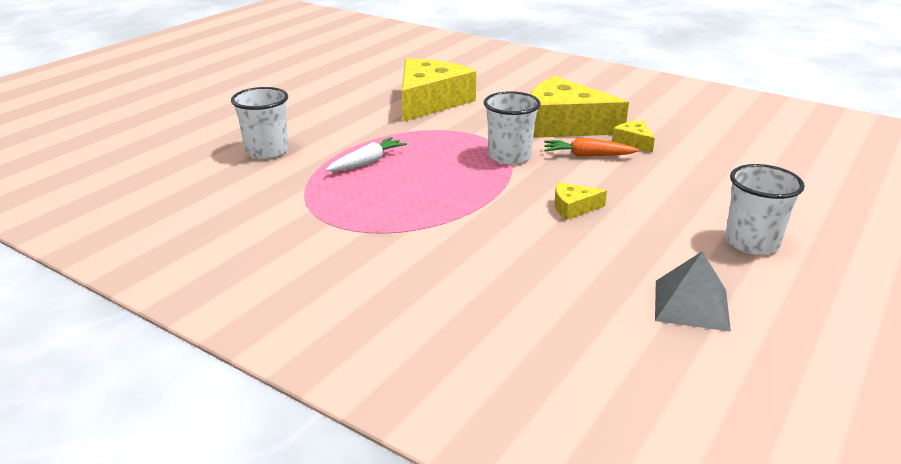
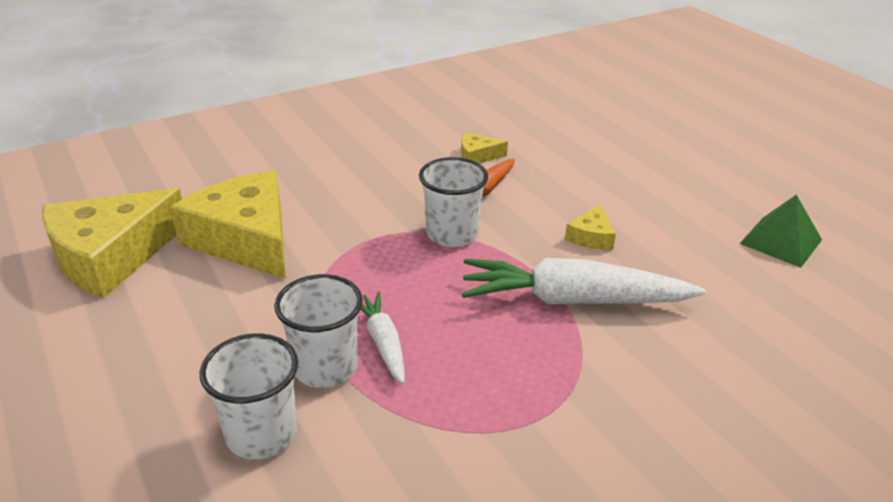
camera: 65 degrees left, 5 degrees up
yellow cheese [531,76,629,138] -> yellow cheese moved to [42,188,182,298]
grey pyramid [655,251,731,332] -> green pyramid [740,195,822,268]
white cup [725,164,805,255] -> white cup moved to [274,274,363,388]
none -> white carrot [462,258,706,304]

